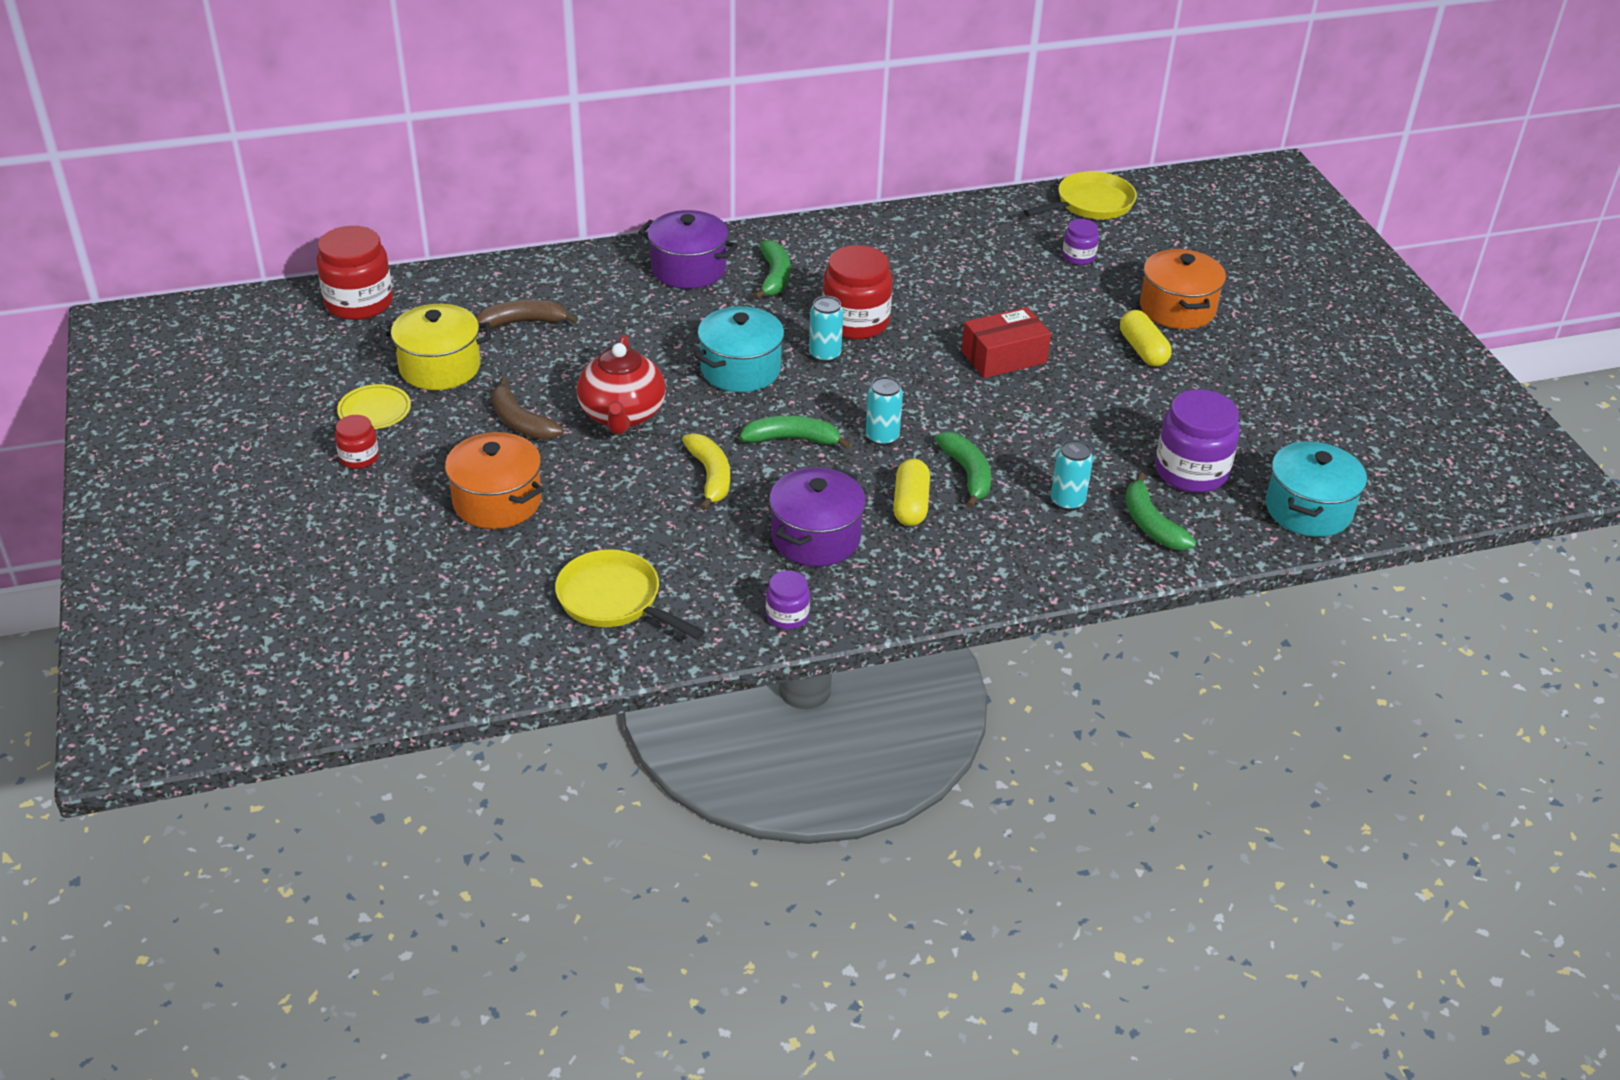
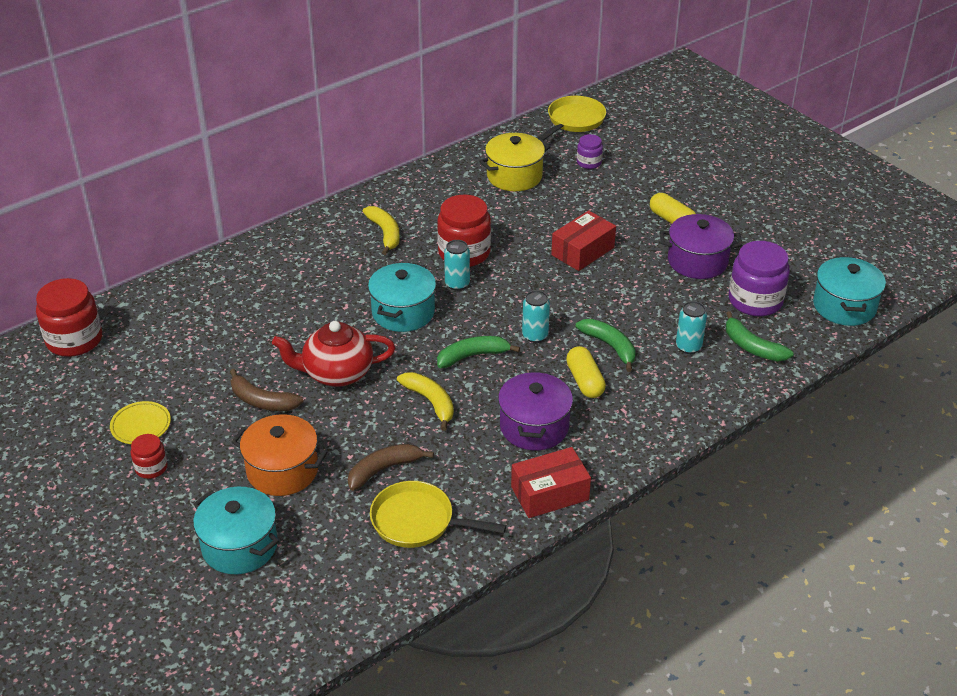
camera: 20 degrees left, 0 degrees up
yellow pot [380,304,491,390] -> yellow pot moved to [479,133,550,191]
brown banana [476,300,578,330] -> brown banana moved to [348,444,434,491]
red teapot [577,335,666,434] -> red teapot turned 105 degrees clockwise [272,321,396,387]
purple pot [638,210,738,289] -> purple pot moved to [660,214,742,279]
green banana [753,240,790,300] -> yellow banana [362,206,400,255]
purple jar [766,571,810,630] -> red box [511,447,591,518]
orange pot [1140,249,1226,329] -> none
none -> turquoise pot [193,487,279,574]

